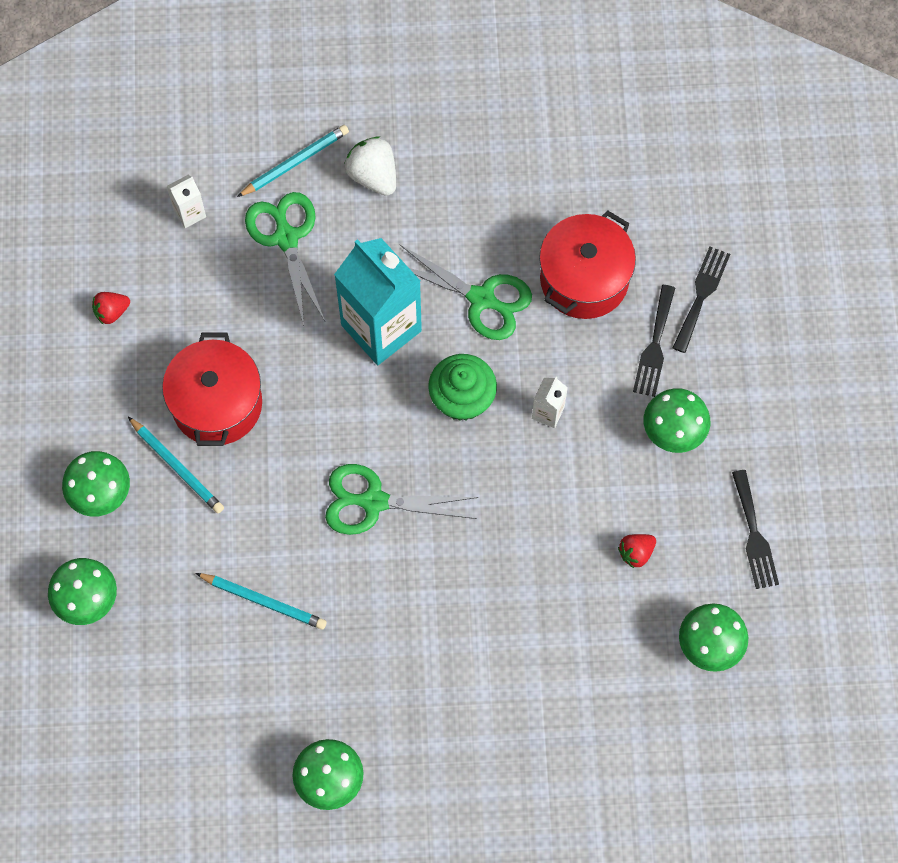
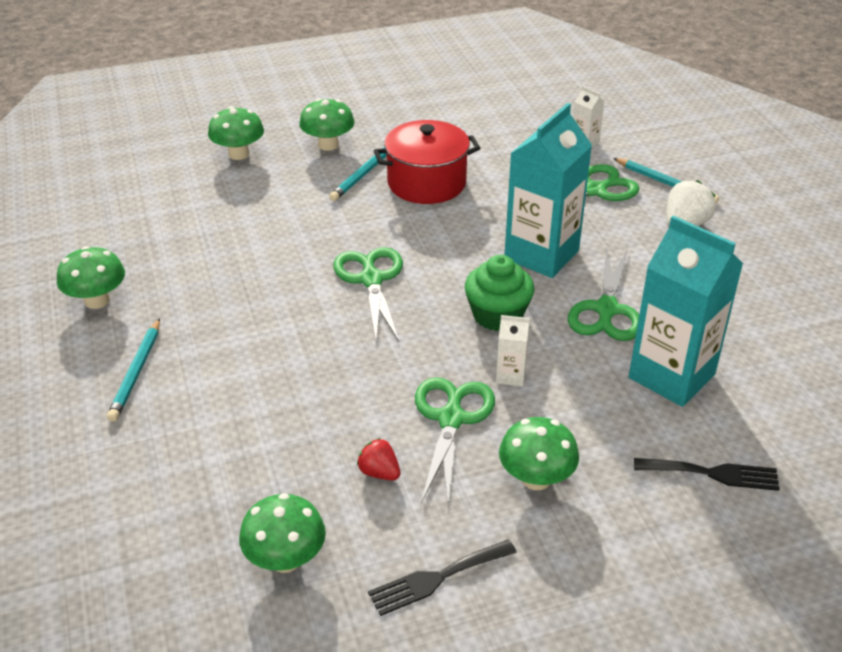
camera: 75 degrees right, 30 degrees down
red strawberry [92,292,130,325] -> none
turquoise pencil [196,573,327,629] -> turquoise pencil moved to [107,318,160,422]
red pot [539,211,636,319] -> turquoise carton [629,216,743,407]
black fork [633,285,675,397] -> none
none -> green scissors [415,377,495,505]

